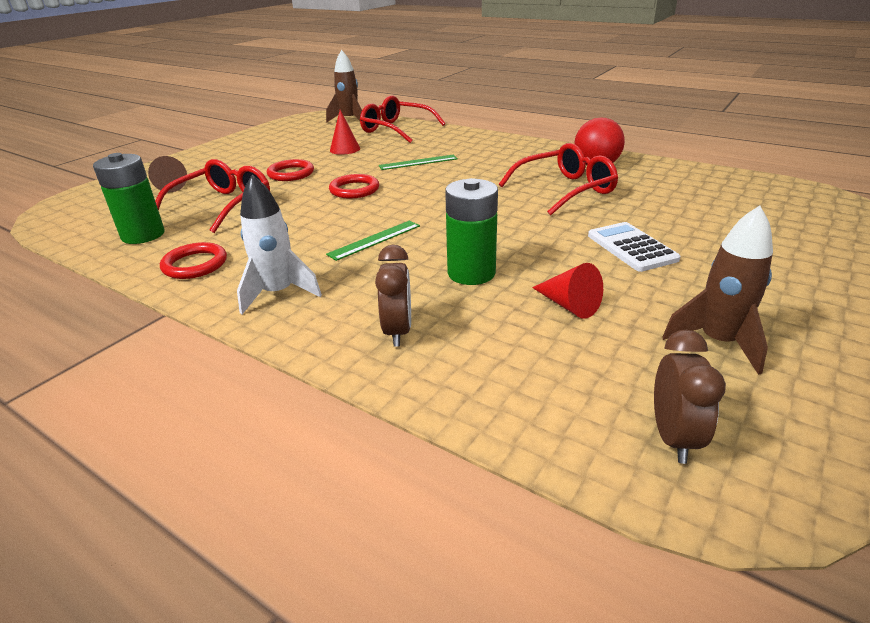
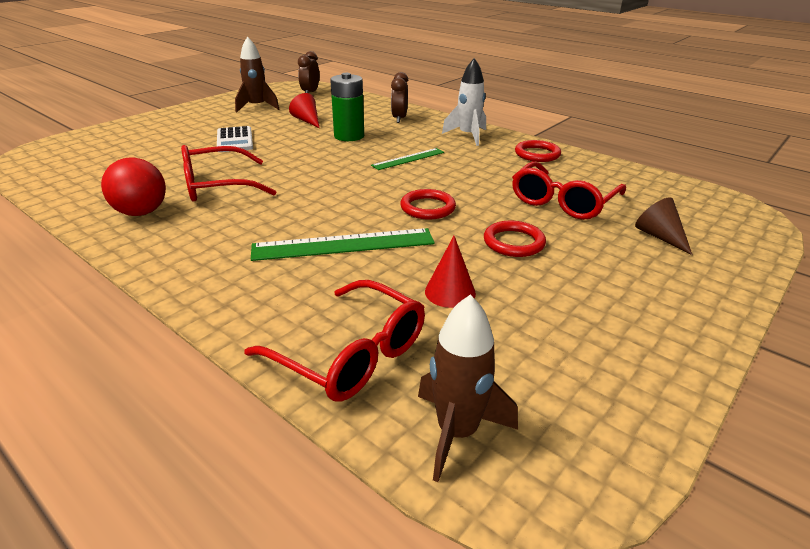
camera: 175 degrees left, 0 degrees up
green battery [93,153,165,244] -> none
green ruler [379,155,458,170] -> green ruler [251,228,435,261], size x1.67

